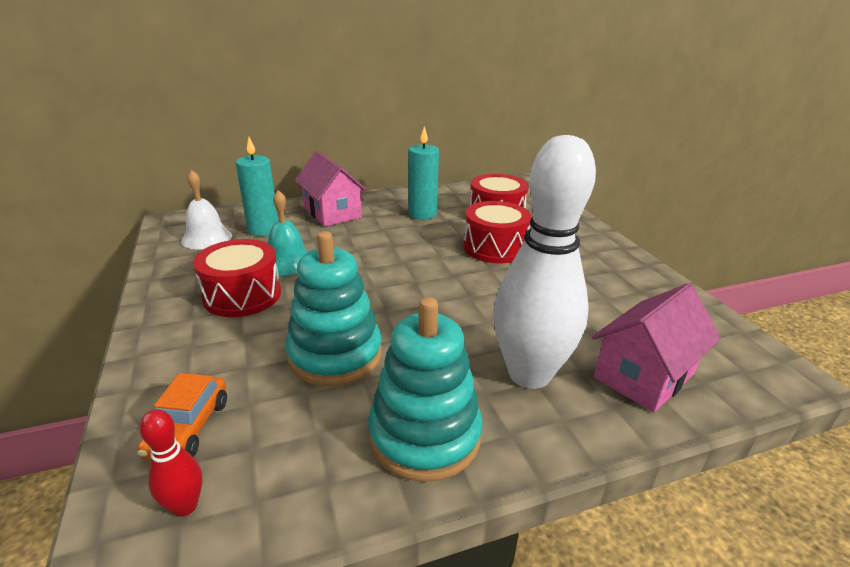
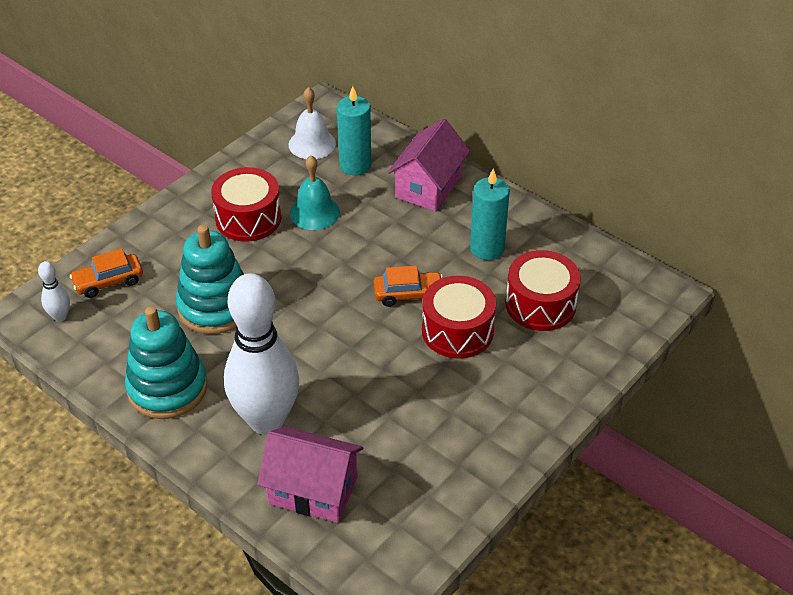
camera: 60 degrees right, 15 degrees up
red bowling pin [140,409,203,517] -> white bowling pin [38,261,70,322]
none -> orange car [373,266,443,307]

